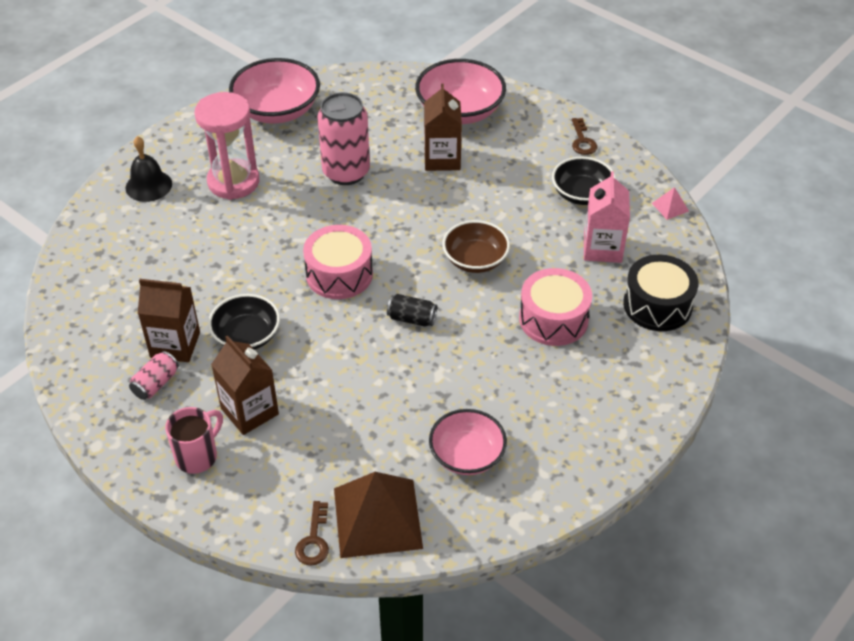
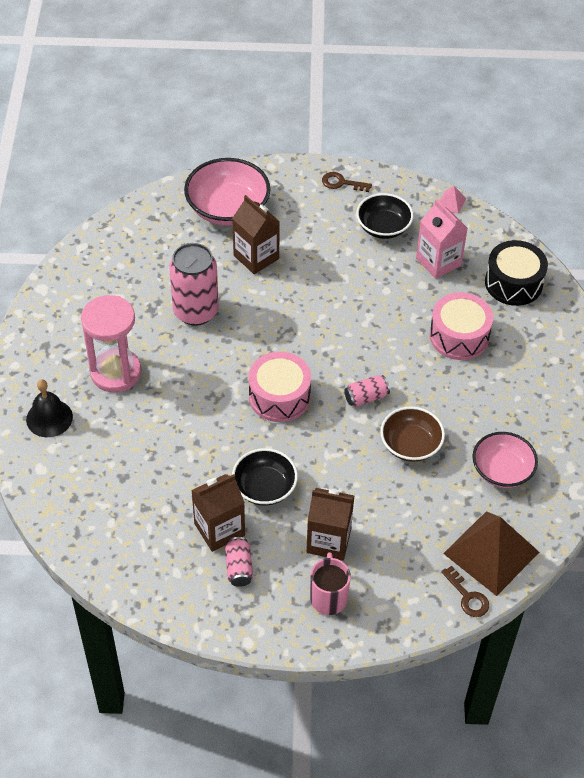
camera: 40 degrees left, 5 degrees up
pink bowl [229,58,320,124] -> none
black can [387,294,437,327] -> pink can [344,375,390,407]
brown bowl [442,220,510,273] -> brown bowl moved to [380,406,445,462]
brown key [572,118,597,155] -> brown key turned 150 degrees clockwise [322,172,372,192]

